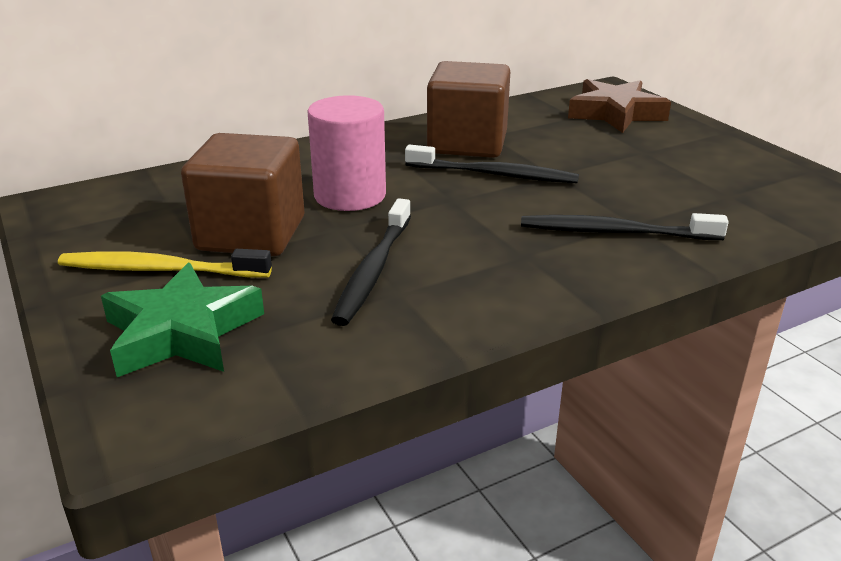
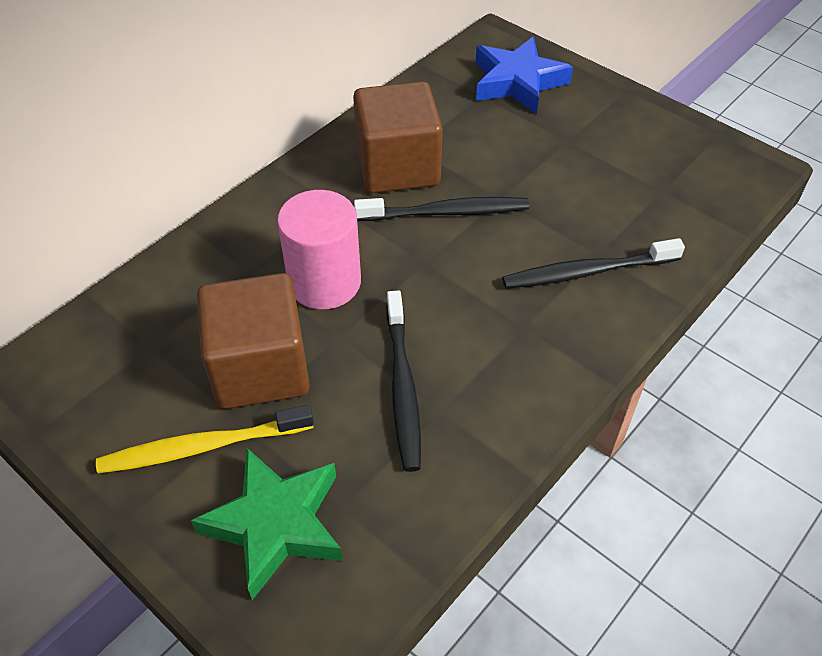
camera: 20 degrees left, 20 degrees up
brown star [568,79,671,133] -> blue star [476,37,573,114]

